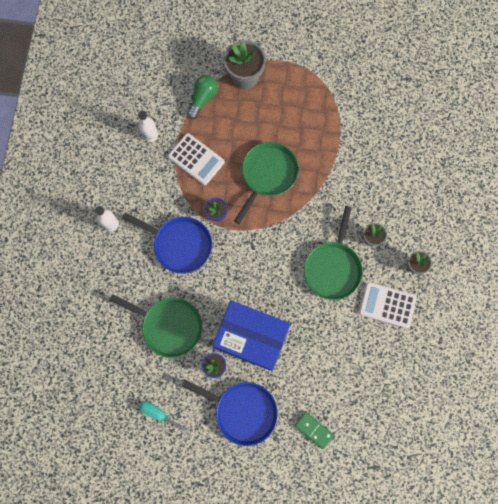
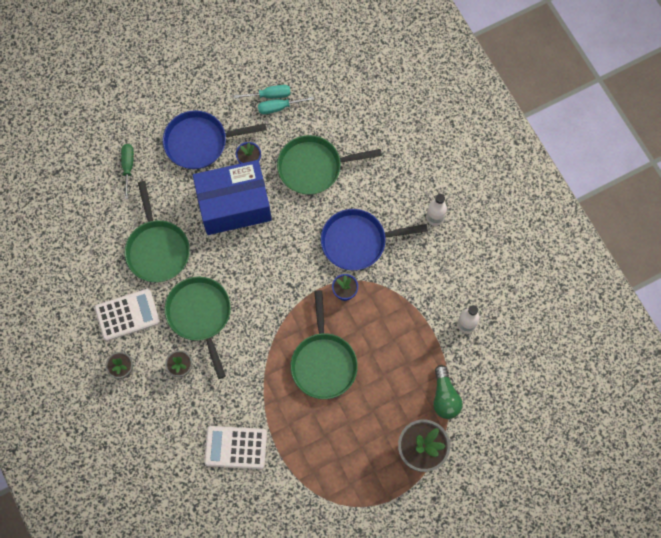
camera: 145 degrees right, 5 degrees down
white calculator [168,133,225,185] -> white calculator moved to [204,426,267,469]
green domino [295,412,334,449] -> green screwdriver [121,144,134,199]
none -> green pan [125,181,190,282]
none -> turquoise screwdriver [258,96,314,114]

